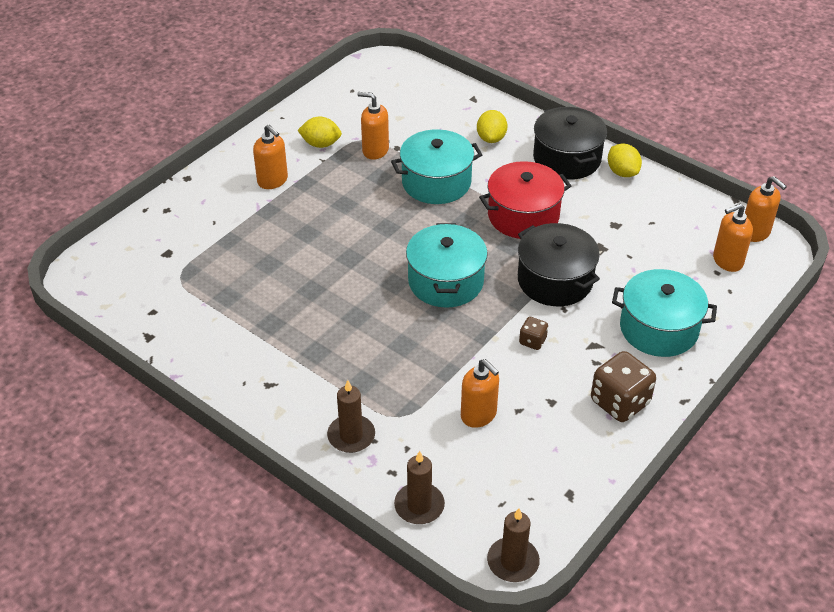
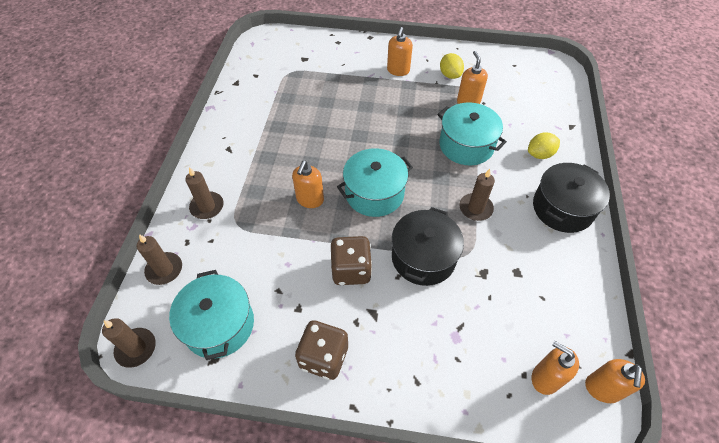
camera: 60 degrees right, 10 degrees up
orange soap dispenser [461,359,499,428] -> orange soap dispenser moved to [292,161,324,208]
red pot [479,161,571,239] -> brown candle [460,169,495,221]
brown dice [519,317,548,350] -> brown dice [331,236,372,285], size x1.95
yellow lemon [608,144,642,177] -> none
turquoise pot [612,269,717,357] -> turquoise pot moved to [169,270,254,360]

